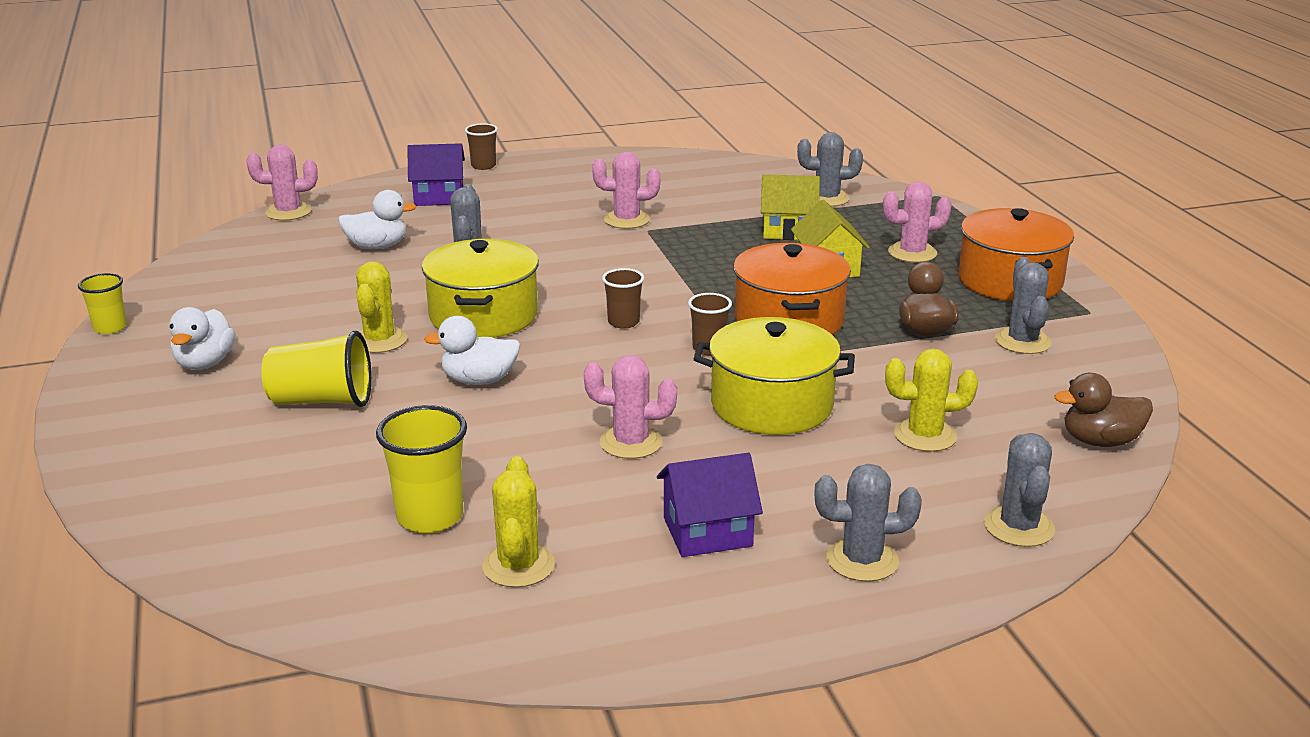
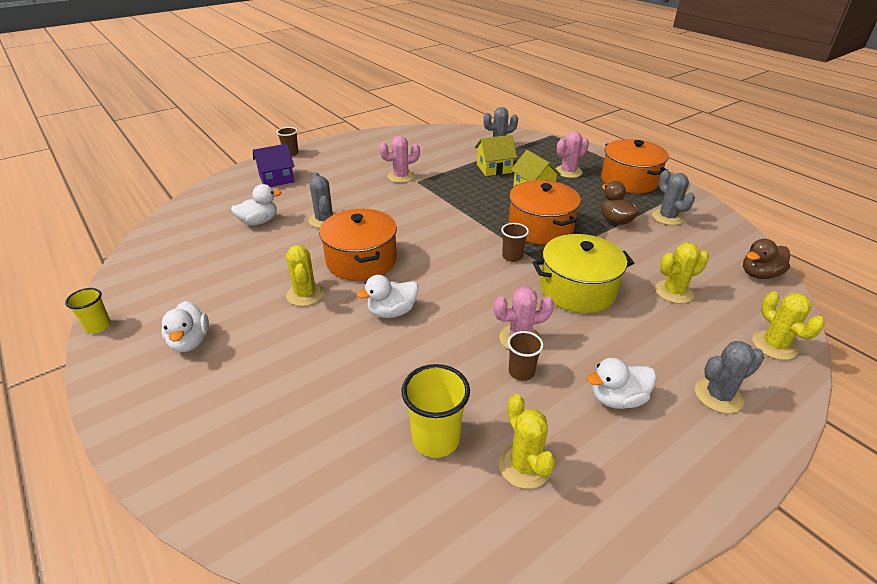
camera: 20 degrees left, 10 degrees up
pink cactus [246,145,318,220] -> none
yellow cup [261,331,372,407] -> none
yellow pot [422,239,538,338] -> orange pot [319,209,397,281]
brown cup [602,268,644,329] -> brown cup moved to [508,331,544,381]
purple house [657,453,763,557] -> white duck [587,358,656,409]
grey cactus [984,433,1055,547] -> yellow cactus [752,291,825,360]

